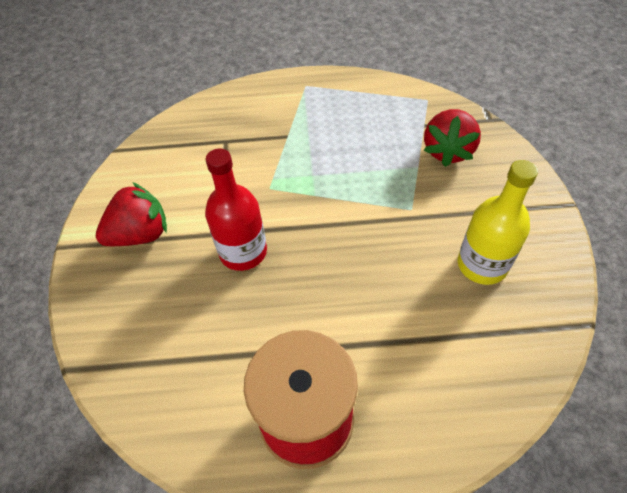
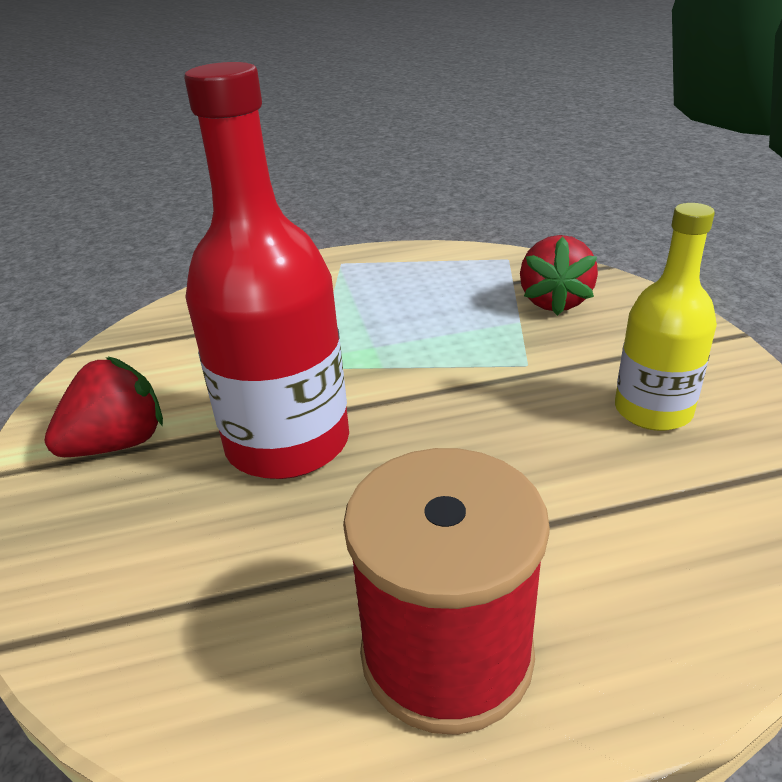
camera: 10 degrees left, 20 degrees down
red bottle [205,149,267,271] -> red bottle [184,62,349,479], size x1.63

